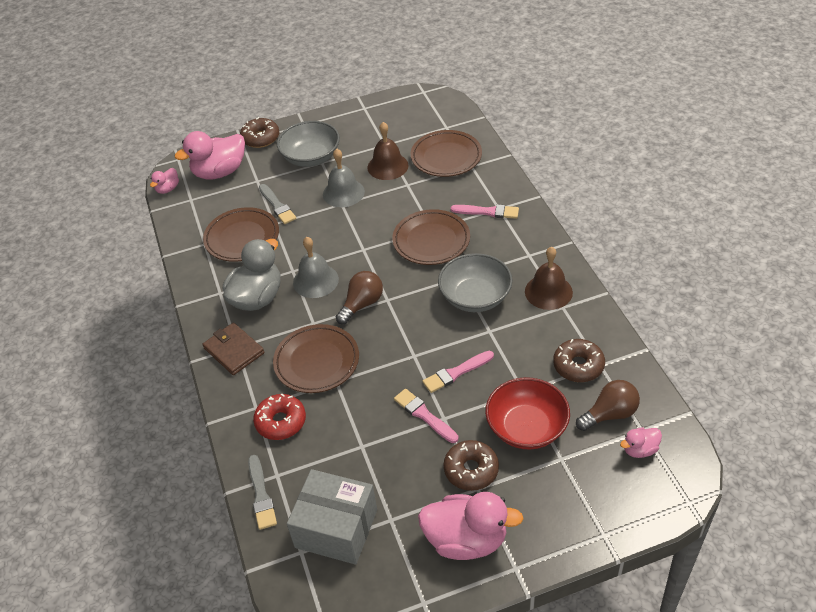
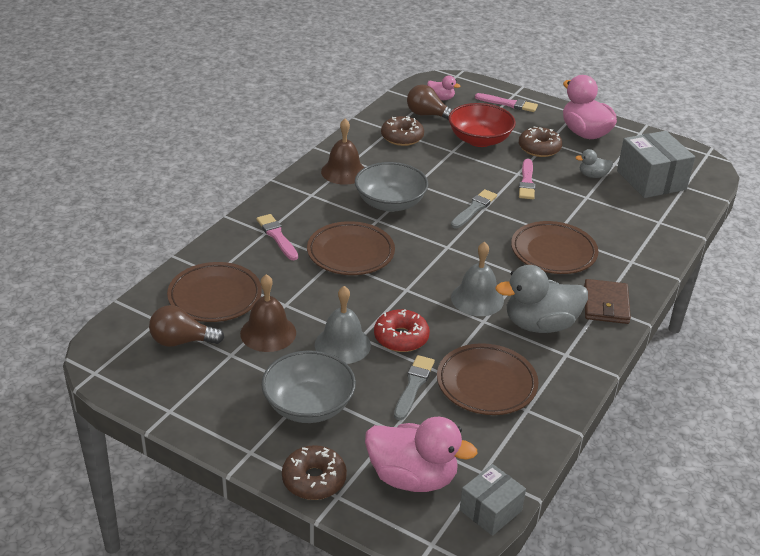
camera: 135 degrees left, 10 degrees down
pink duck [150,168,179,194] -> grey box [459,464,526,536]
grey brush [248,455,277,530] -> grey brush moved to [451,189,497,228]
red donut [253,393,306,440] -> red donut moved to [374,309,430,352]
brown light bulb [336,271,383,324] -> brown light bulb moved to [149,305,224,347]
pink brush [422,351,494,393] -> pink brush moved to [475,93,538,112]
none -> grey duck [575,149,613,178]

